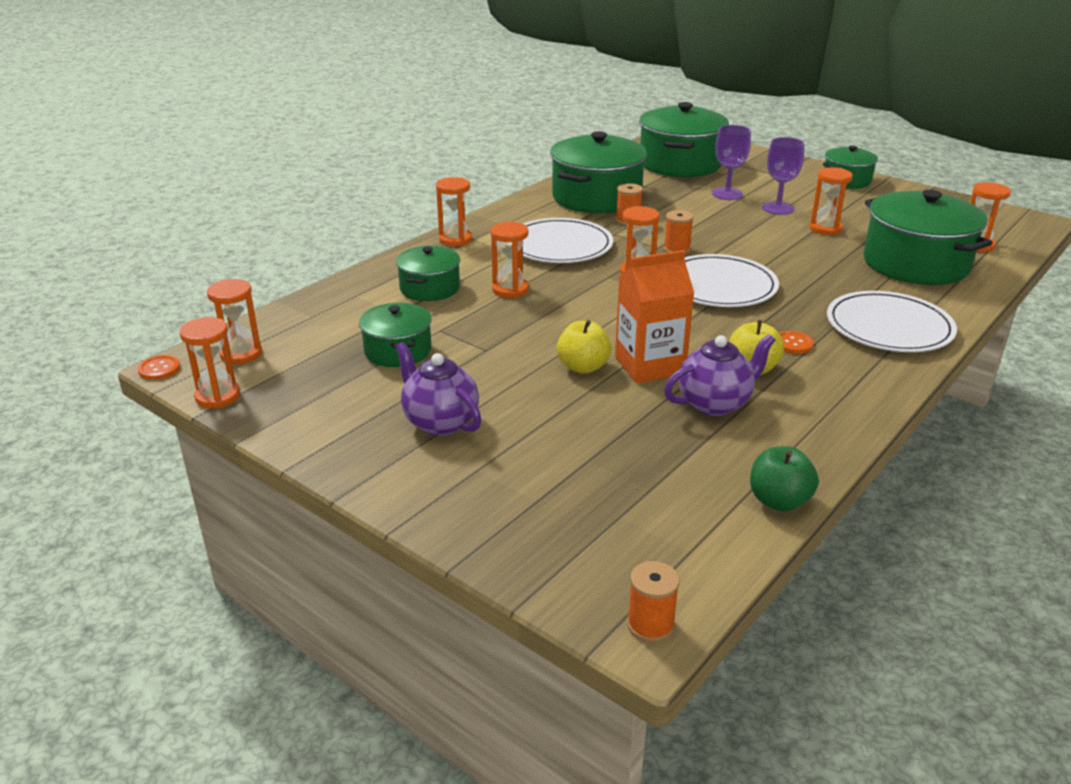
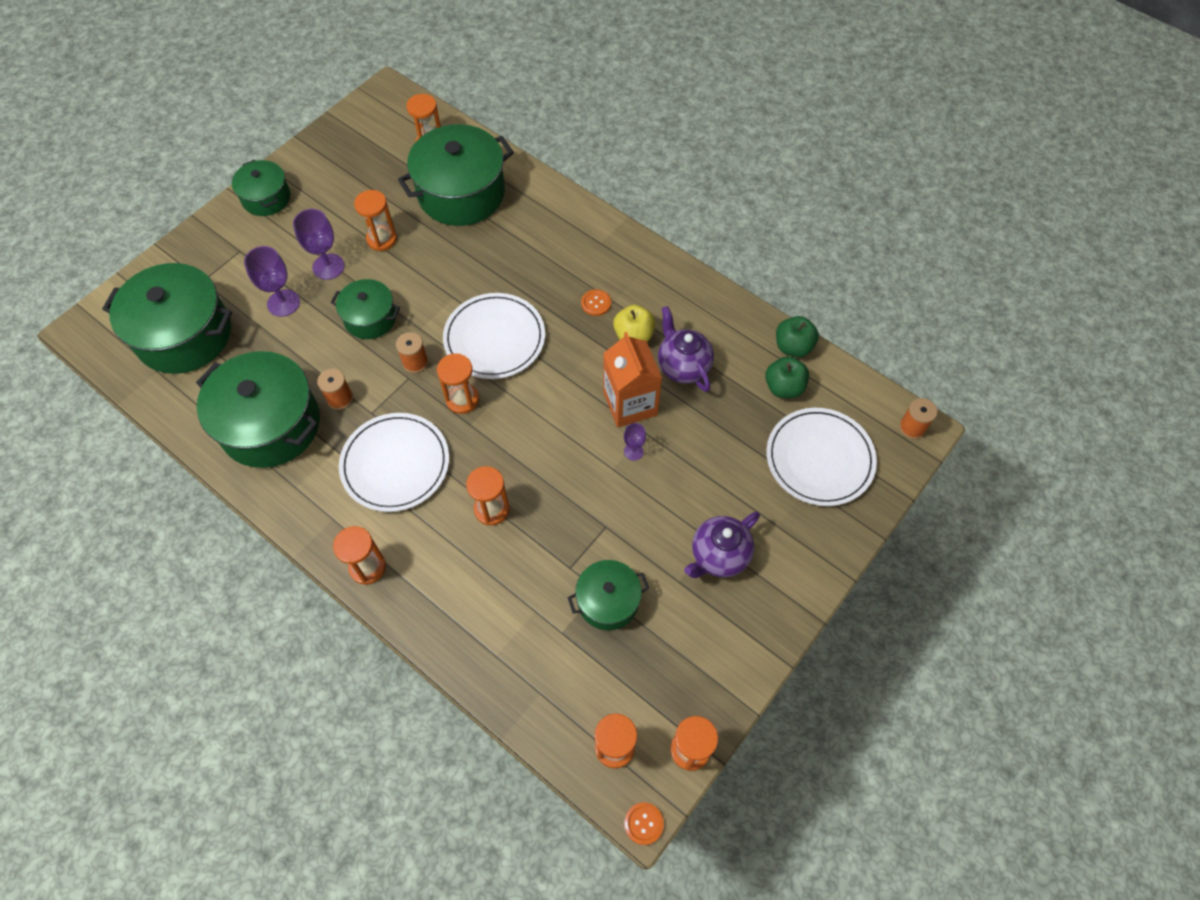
camera: 90 degrees left, 30 degrees up
green pot [396,246,460,301] -> green pot moved to [331,279,400,339]
yellow apple [557,320,611,374] -> purple goblet [624,423,646,461]
white plate [827,291,957,352] -> white plate moved to [766,408,877,506]
none -> green apple [765,356,809,398]

